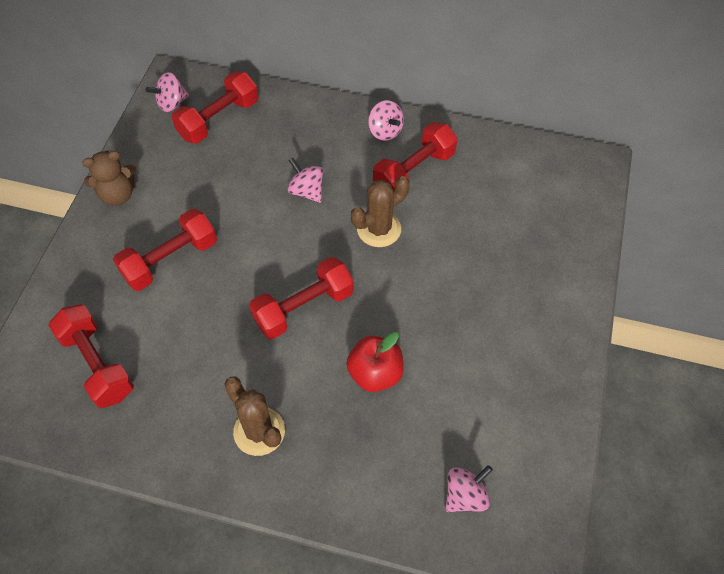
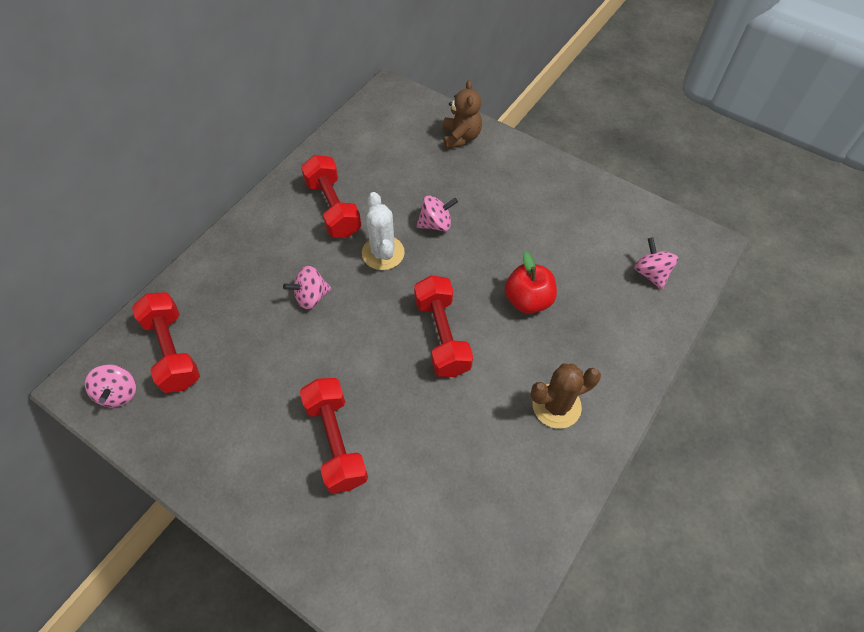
camera: 70 degrees left, 0 degrees up
red dumbbell [48,304,134,408] -> none
brown teddy bear [82,151,136,206] -> brown teddy bear moved to [443,80,482,149]
brown cactus [351,176,410,247] -> white cactus [362,192,405,270]
pink spinning top [368,100,404,141] -> pink spinning top moved to [416,196,458,231]

